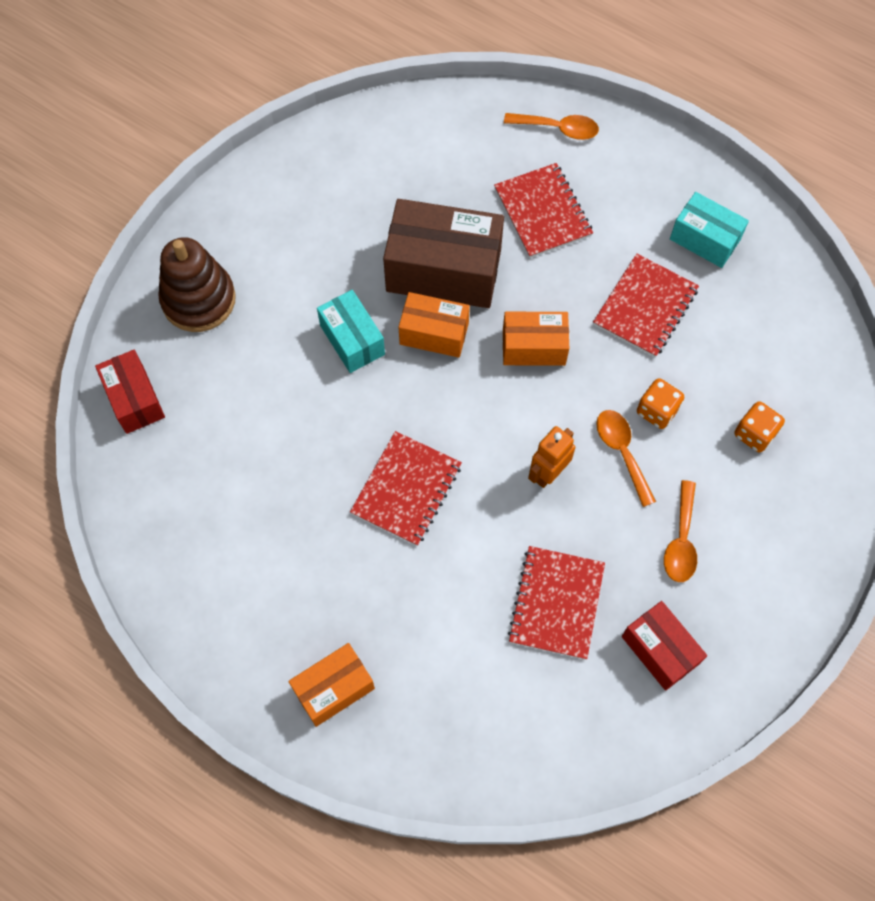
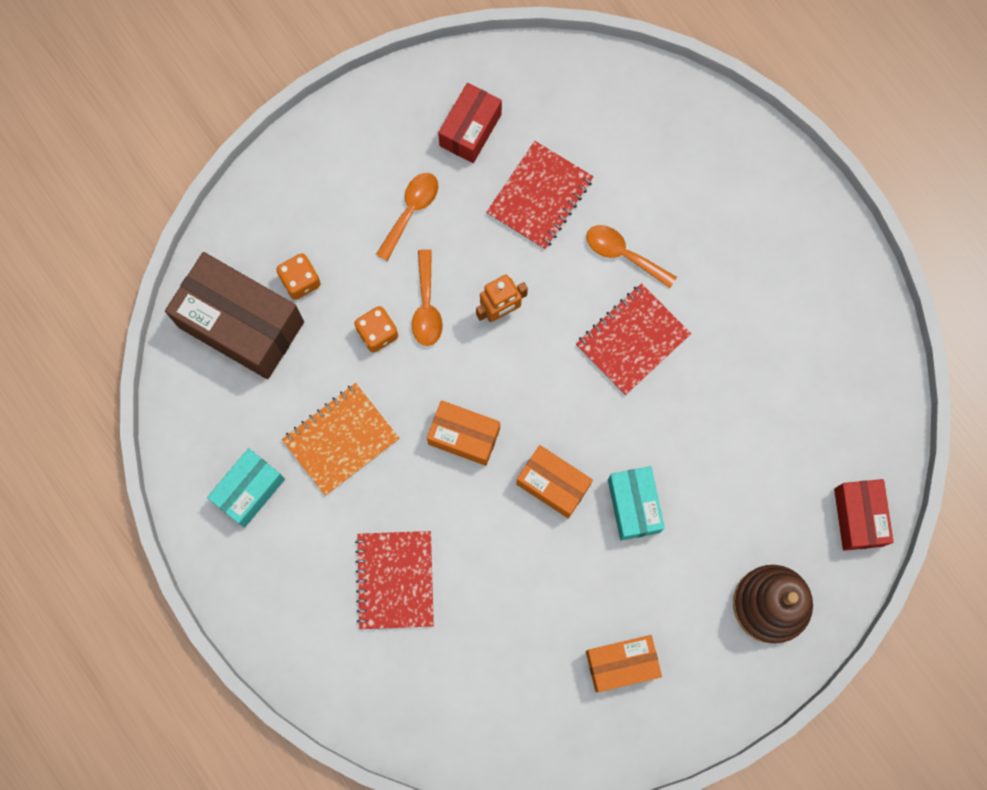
camera: 160 degrees left, 10 degrees up
orange box [288,643,375,727] -> orange box moved to [586,635,662,692]
brown box [383,199,504,308] -> brown box moved to [165,252,304,379]
orange spoon [504,113,599,140] -> orange spoon moved to [586,225,677,288]
red notebook [593,254,699,357] -> orange notebook [282,383,399,496]
red box [622,601,707,691] -> red box turned 45 degrees clockwise [438,83,502,163]
turquoise box [670,192,749,268] -> turquoise box turned 75 degrees clockwise [207,448,285,527]

